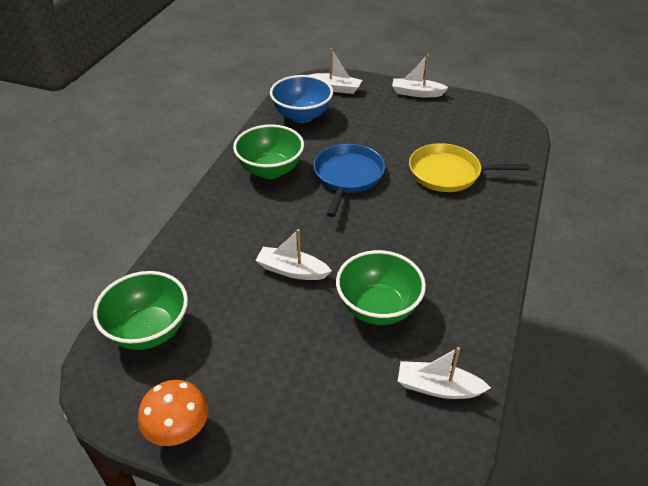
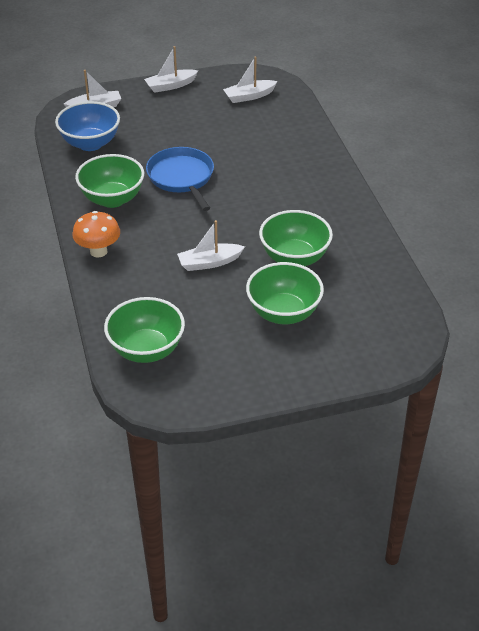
camera: 35 degrees left, 0 degrees up
orange mushroom [138,380,208,446] -> orange mushroom moved to [72,211,120,258]
white boat [398,347,491,399] -> white boat moved to [223,57,278,103]
yellow pan [409,143,529,192] -> none
none -> green bowl [246,262,324,324]

